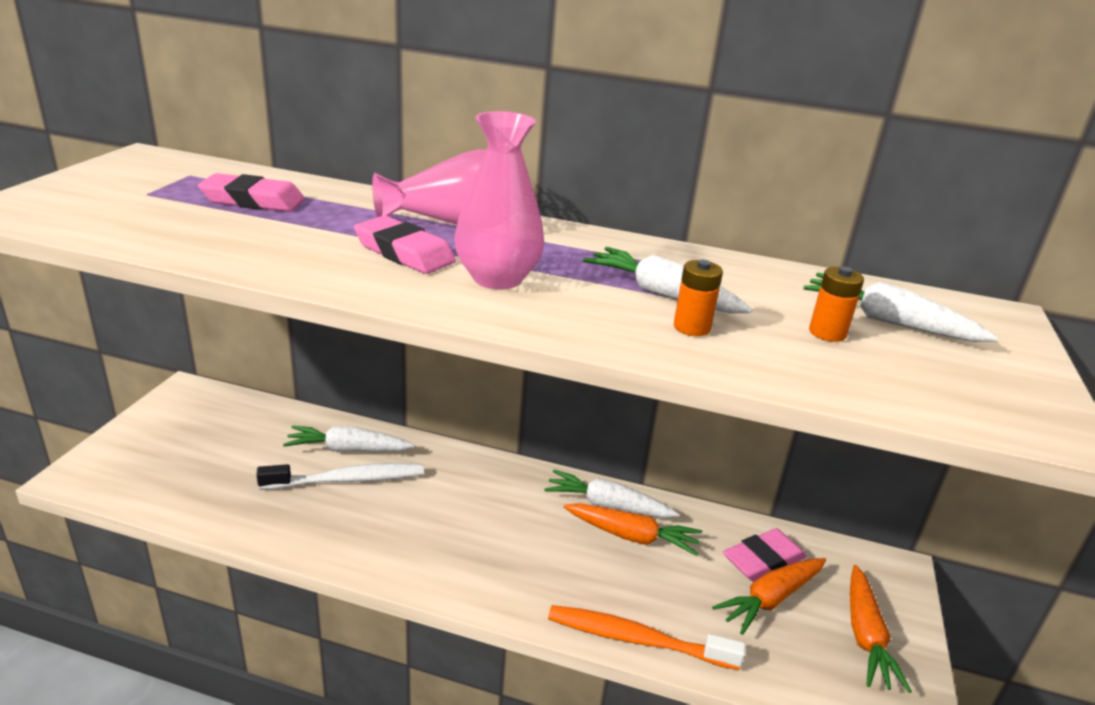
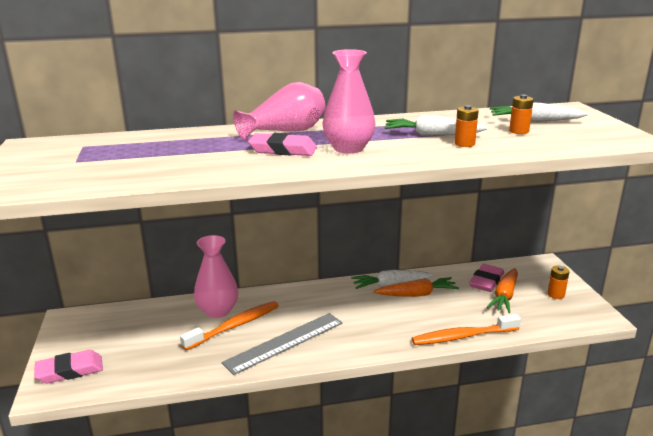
camera: 25 degrees left, 5 degrees down
pink eraser [198,173,305,212] -> pink eraser moved to [34,350,103,384]
white toothbrush [256,463,424,490] -> orange toothbrush [180,301,279,350]
white carrot [283,426,415,451] -> pink vase [194,235,238,318]
orange carrot [850,565,912,693] -> orange battery [547,266,569,299]
none -> grey ruler [222,313,343,375]

